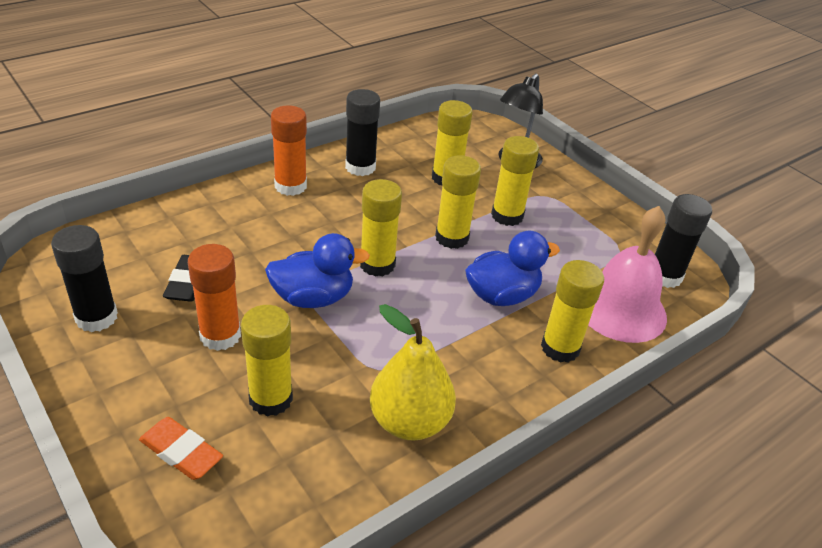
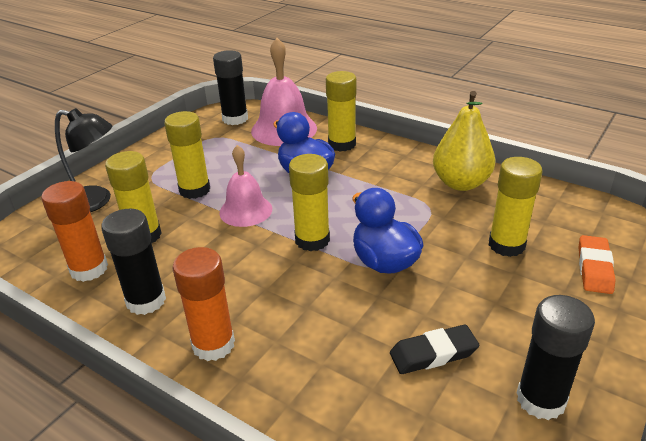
camera: 105 degrees left, 5 degrees down
orange glue stick [188,244,241,351] -> orange glue stick moved to [41,181,108,282]
yellow glue stick [435,155,481,249] -> pink bell [219,145,272,227]

